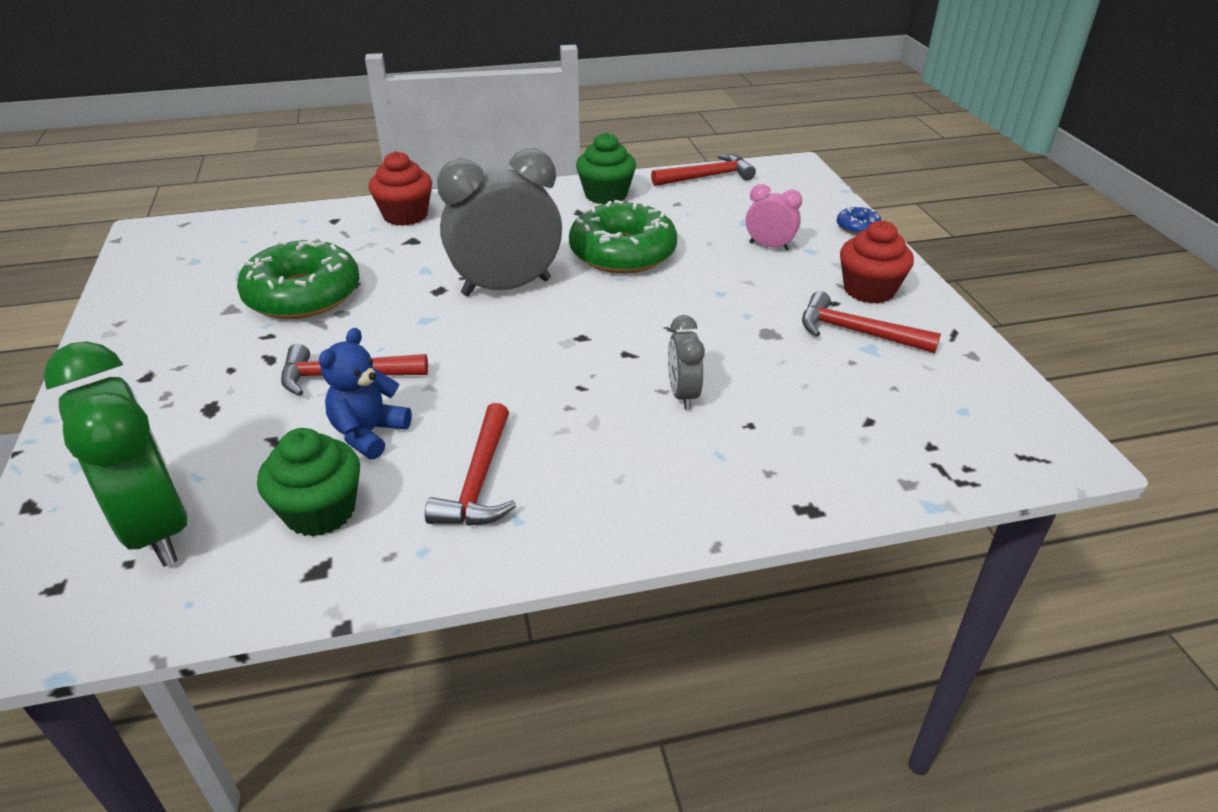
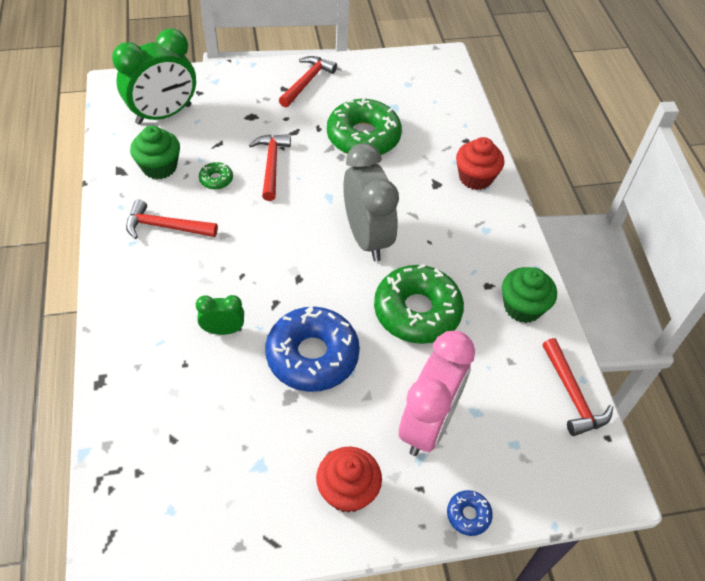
camera: 90 degrees right, 15 degrees up
blue teddy bear [319,328,412,459] -> green donut [199,161,233,189]
grey clock [668,315,705,410] -> green clock [196,295,244,335]
pink clock [746,184,802,251] -> pink clock [399,331,475,456], size x2.03
red hammer [802,291,941,353] -> red hammer moved to [279,56,337,108]
none -> blue donut [265,306,360,392]

